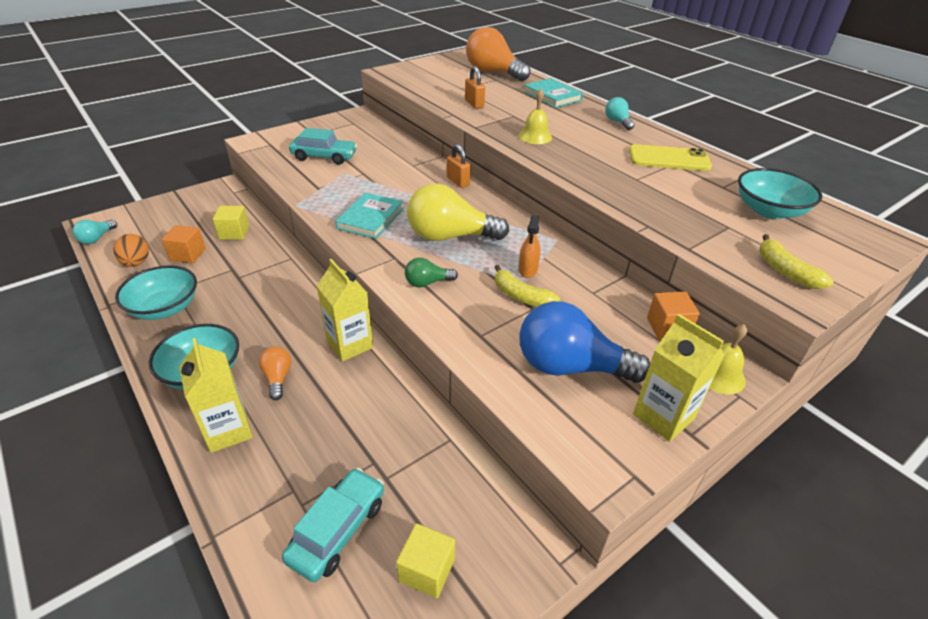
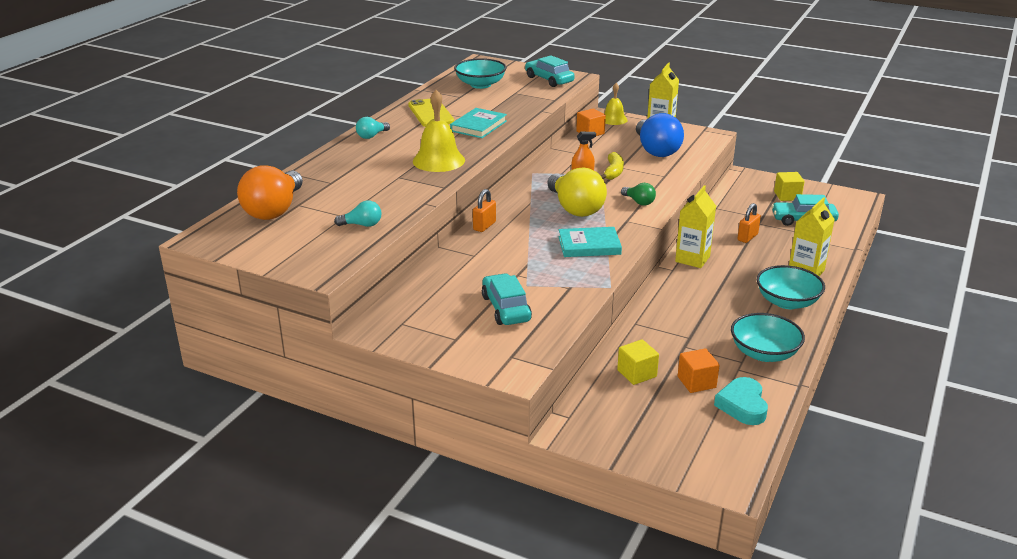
camera: 115 degrees left, 10 degrees down
turquoise light bulb [72,220,117,244] -> turquoise light bulb moved to [334,200,382,227]
orange egg [113,234,149,267] -> turquoise heart [714,377,768,425]
orange light bulb [259,346,292,400] -> none
orange padlock [465,66,485,109] -> orange padlock moved to [737,203,761,243]
yellow bell [518,88,552,144] -> yellow bell [413,90,465,172], size x1.60
turquoise book [524,78,583,108] -> turquoise book moved to [450,108,507,138]
yellow banana [759,234,834,289] -> turquoise car [525,55,575,87]

